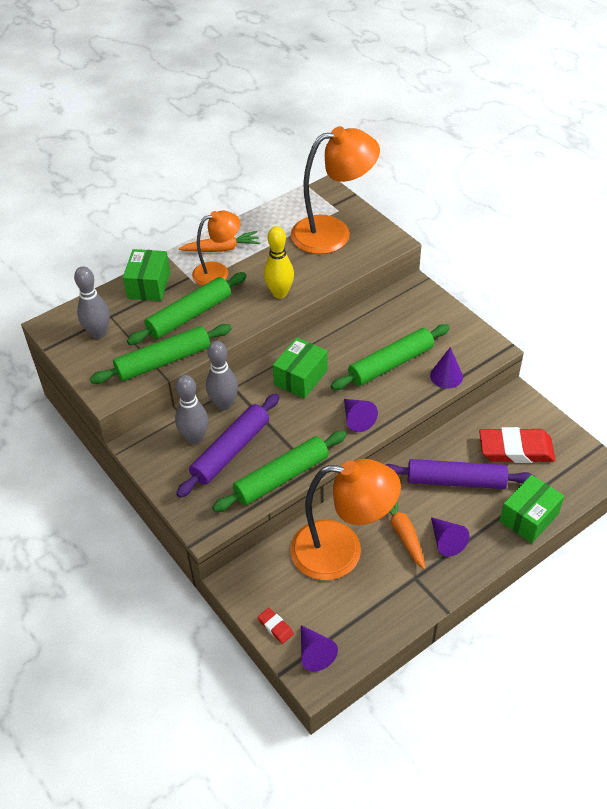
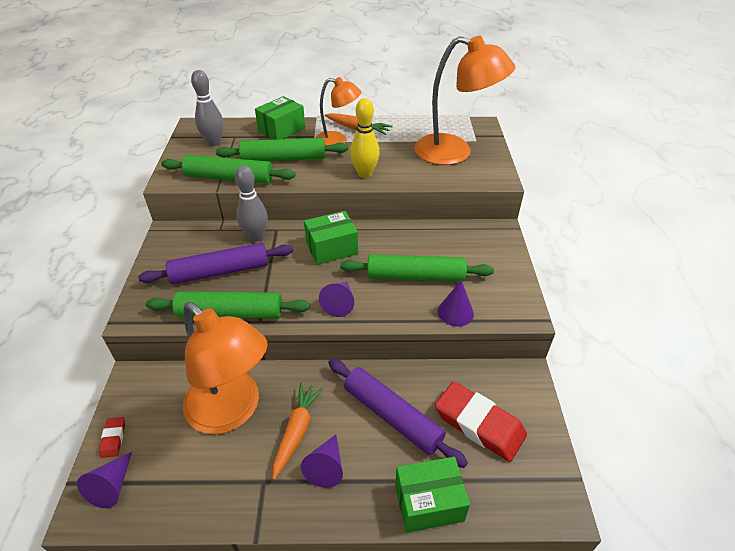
camera: 35 degrees right, 5 degrees down
grey bowling pin [175,375,208,444] -> none

